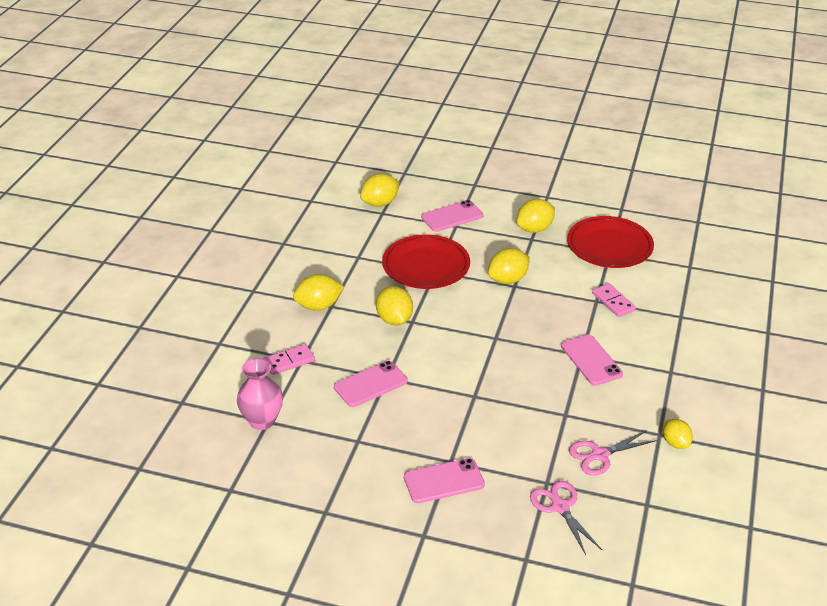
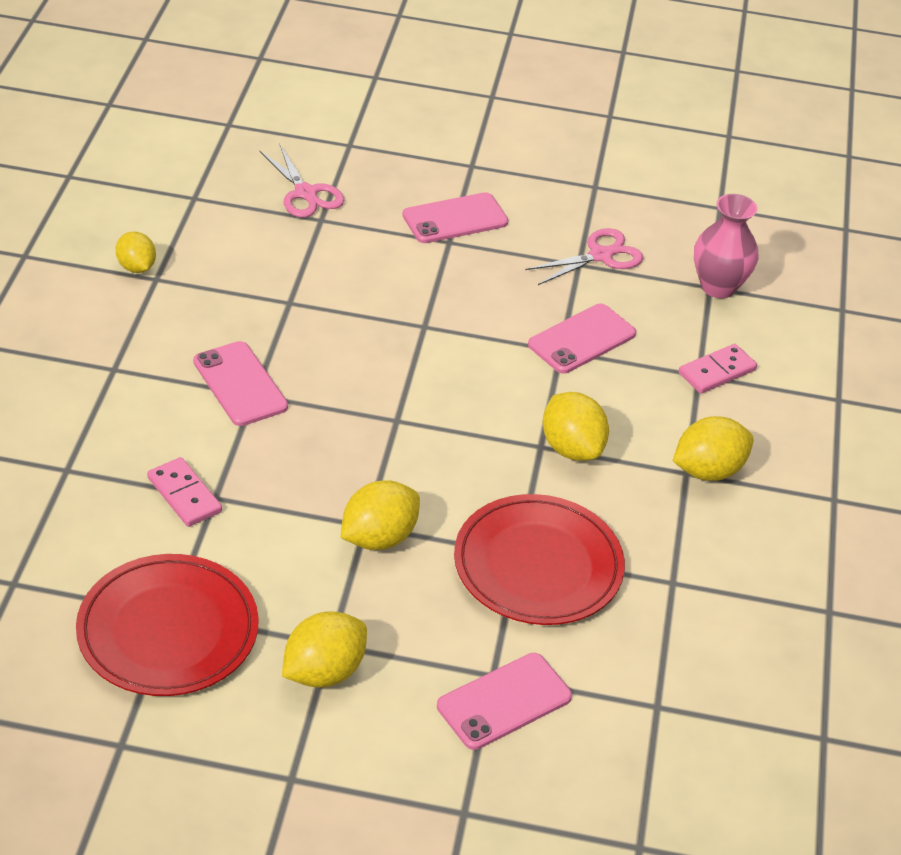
camera: 170 degrees right, 5 degrees up
yellow lemon [360,173,399,207] -> none
pink scissors [569,430,657,476] -> pink scissors moved to [525,228,643,285]

